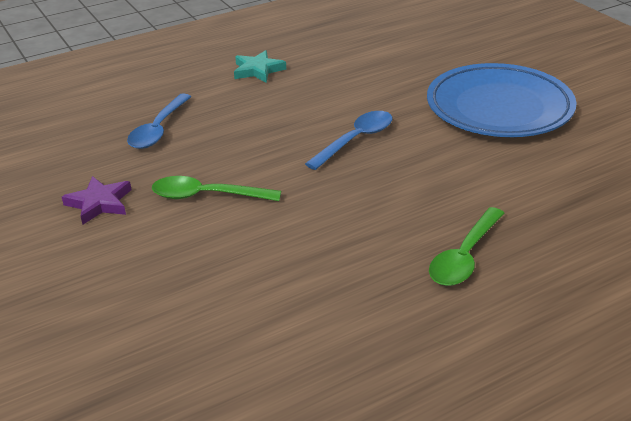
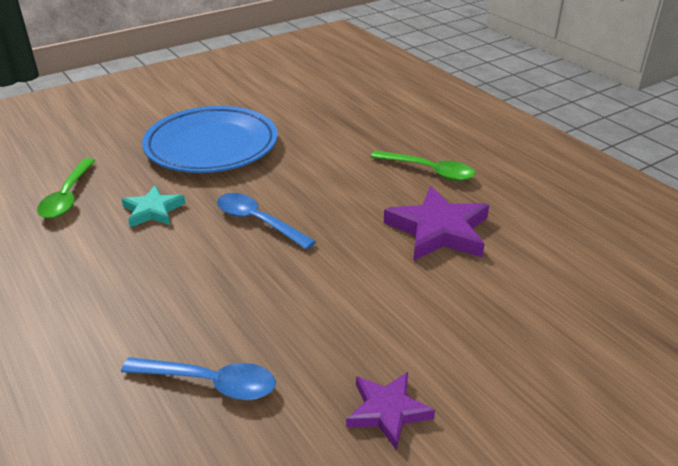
camera: 95 degrees left, 0 degrees up
green spoon [152,176,281,201] -> green spoon moved to [37,158,96,219]
turquoise star [234,50,286,83] -> turquoise star moved to [121,185,186,227]
none -> purple star [384,186,489,261]

